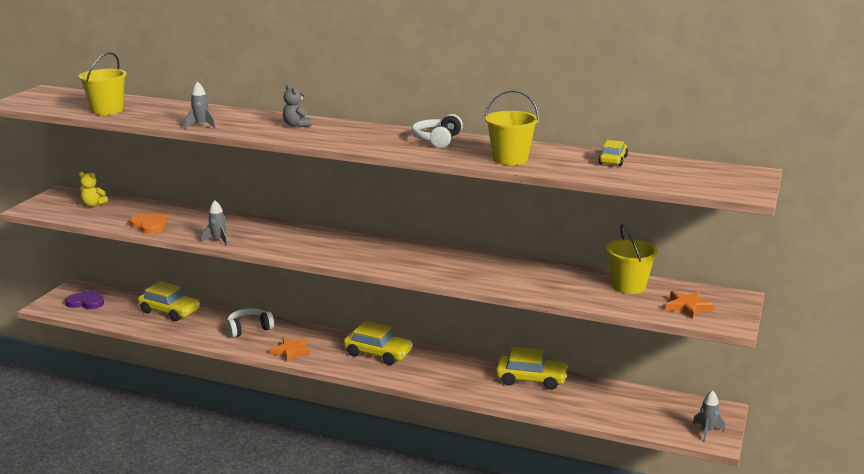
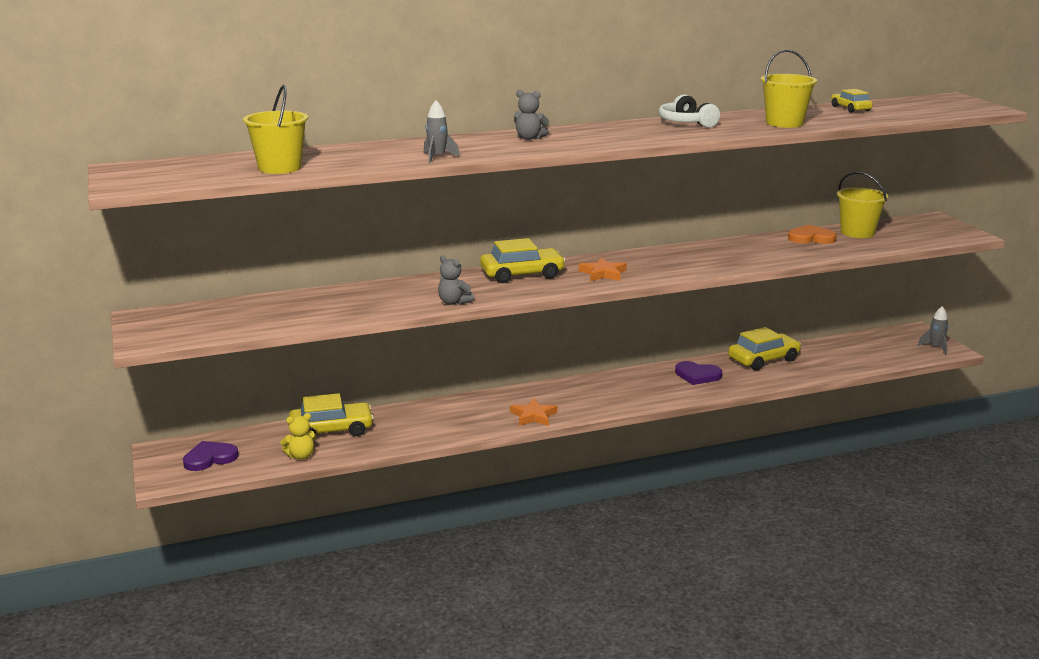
camera: 40 degrees left, 0 degrees up
yellow teddy bear [78,172,108,207] -> yellow teddy bear moved to [280,413,317,460]
orange heart [130,214,167,234] -> orange heart moved to [788,225,837,244]
grey rocket [202,200,228,245] -> grey teddy bear [438,255,474,305]
white headphones [227,308,274,338] -> none
yellow car [343,321,413,365] -> yellow car moved to [480,238,566,283]
orange star [666,291,714,319] -> orange star moved to [579,257,627,281]
none -> purple heart [675,361,722,385]

